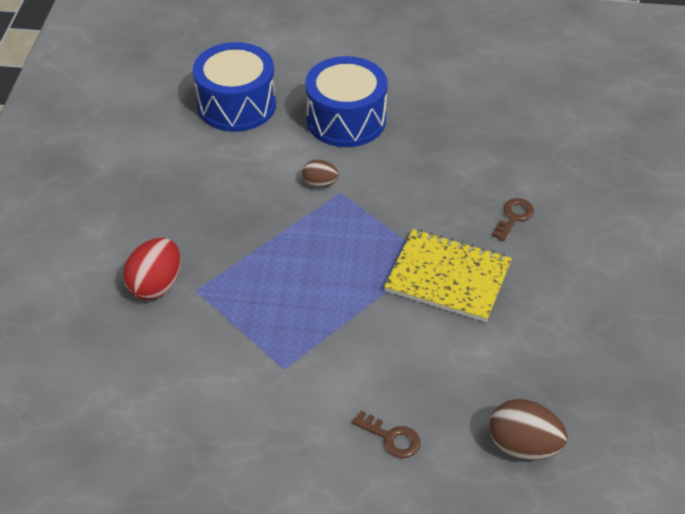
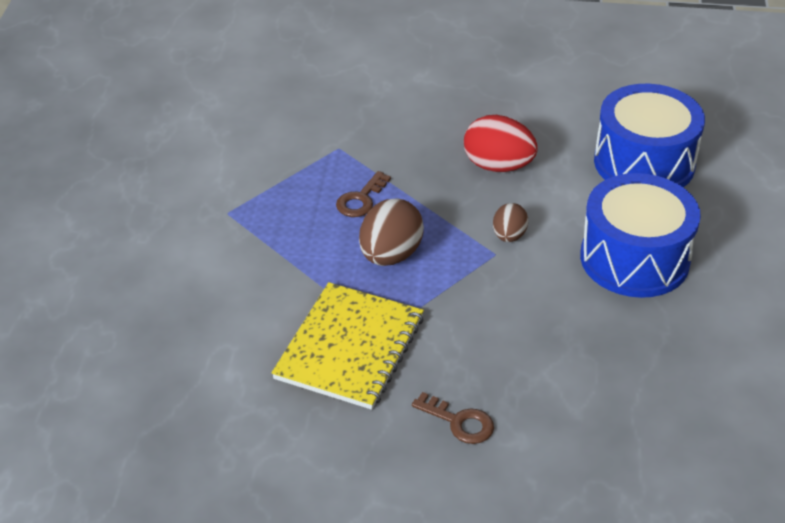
camera: 90 degrees right, 5 degrees down
red egg [123,238,181,300] -> red egg moved to [464,115,538,172]
brown key [352,411,421,458] -> brown key moved to [336,171,391,217]
brown egg [489,399,568,460] -> brown egg moved to [359,198,424,266]

